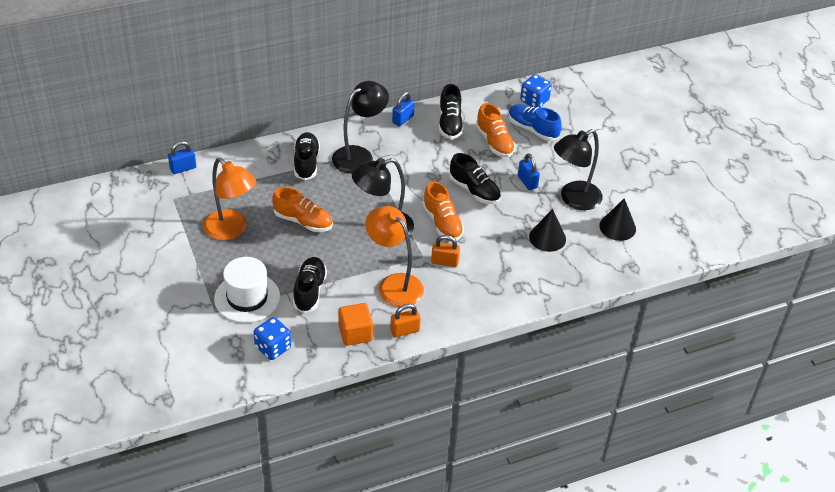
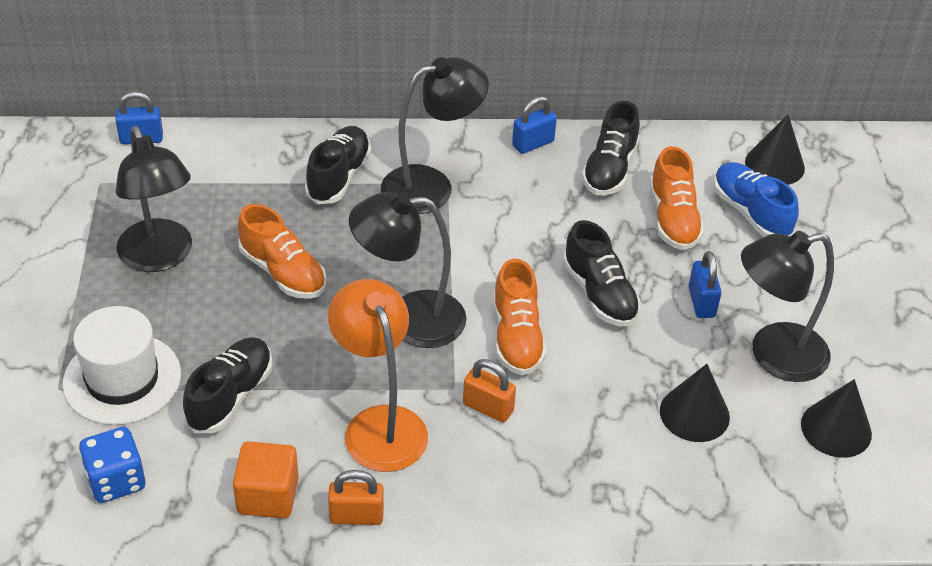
camera: 20 degrees right, 0 degrees up
orange lamp [203,158,256,241] -> black lamp [116,126,192,272]
blue dice [520,74,552,108] -> black cone [745,114,805,185]

